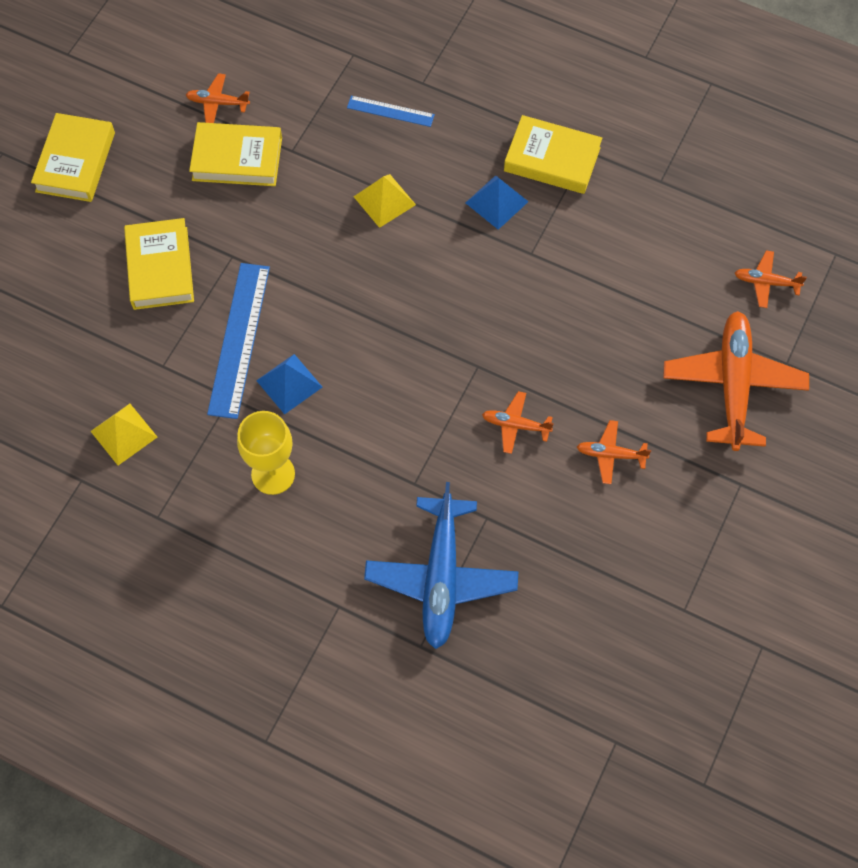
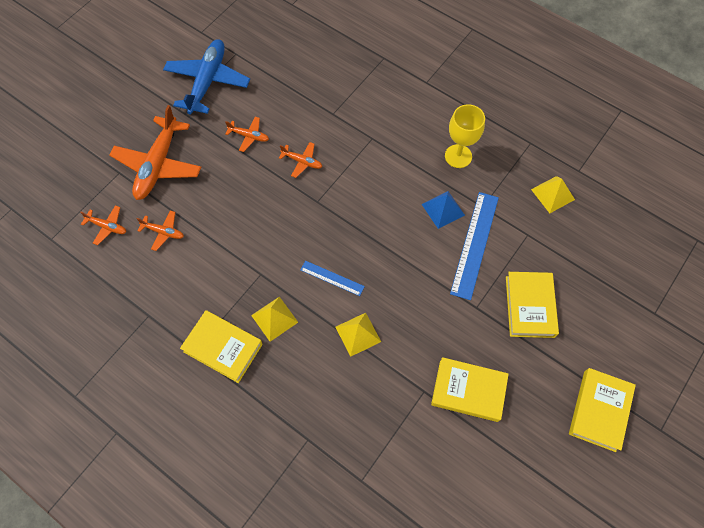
camera: 170 degrees left, 0 degrees up
orange plane [186,73,250,123] -> orange plane moved to [137,210,184,251]
blue ruler [347,96,435,127] -> blue ruler moved to [300,261,365,296]
blue plane [364,482,518,649] -> blue plane moved to [163,39,250,114]
blue pyramid [466,175,529,230] -> yellow pyramid [251,297,298,342]

